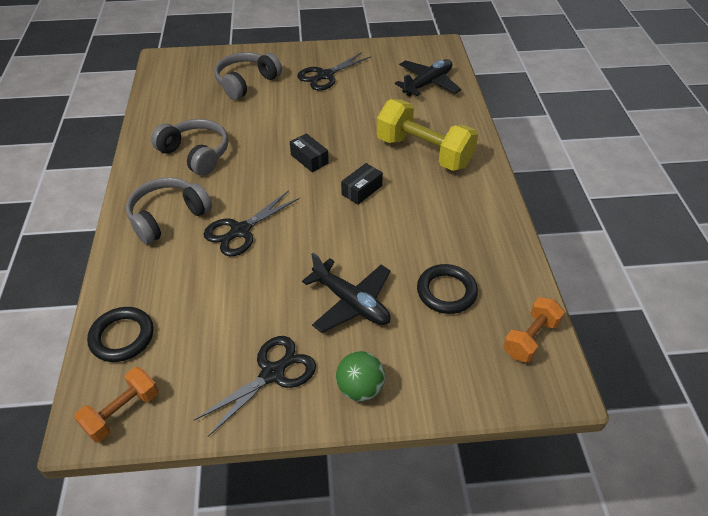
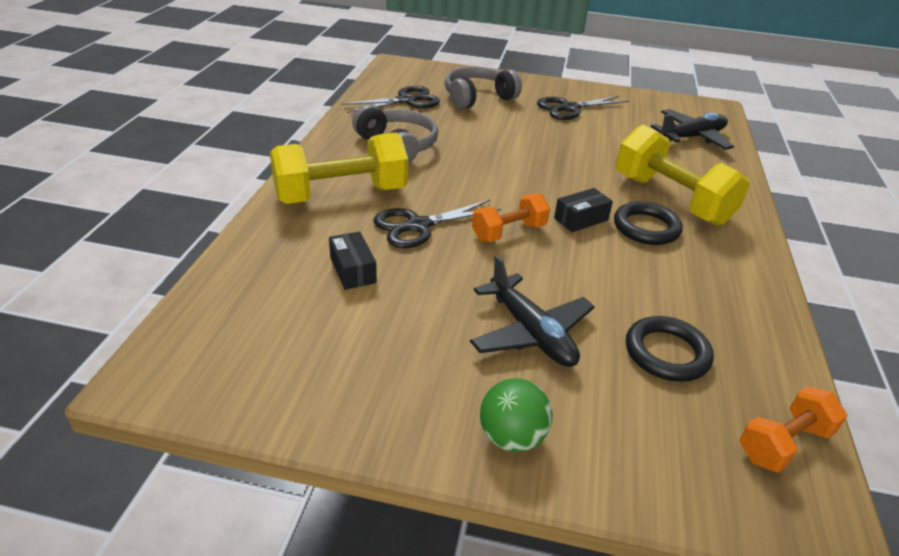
camera: 15 degrees right, 10 degrees down
orange dumbbell [74,367,159,442] -> orange dumbbell moved to [472,194,550,242]
black ring [87,307,154,362] -> black ring moved to [614,201,683,245]
grey headphones [126,177,212,244] -> yellow dumbbell [270,133,408,204]
black scissors [194,336,316,437] -> black scissors moved to [341,86,440,113]
black box [290,133,329,172] -> black box moved to [329,231,377,290]

